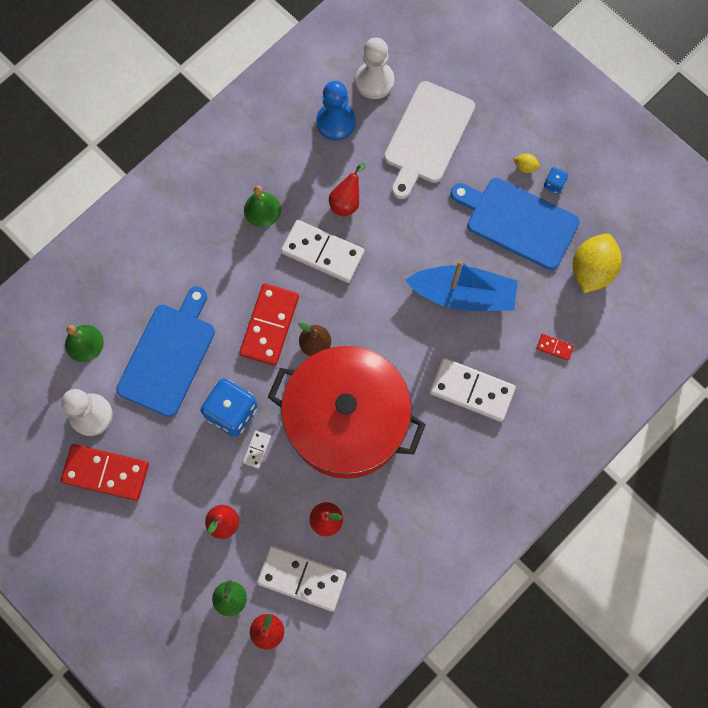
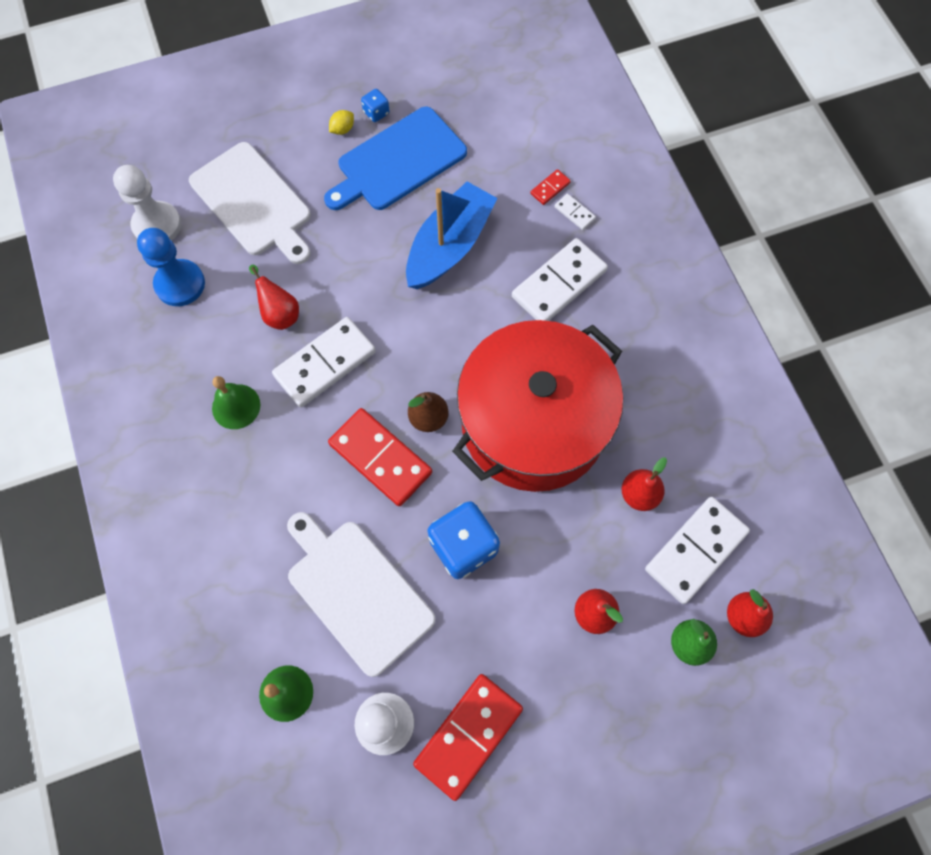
camera: 65 degrees left, 5 degrees down
blue cutting board [116,286,215,417] -> white cutting board [287,512,435,677]
white domino [243,430,271,469] -> white domino moved to [554,194,596,230]
yellow lemon [573,233,622,293] -> none

